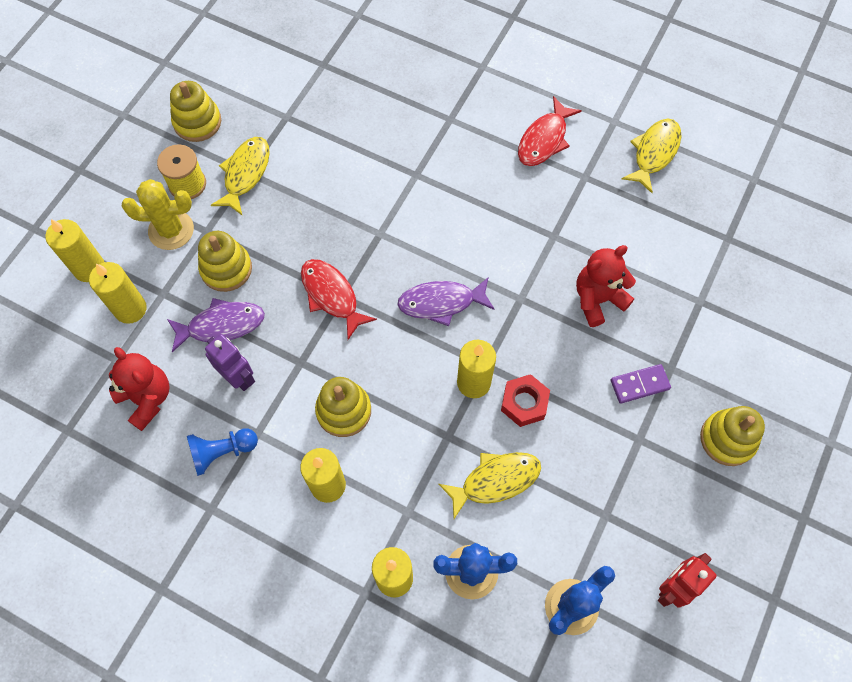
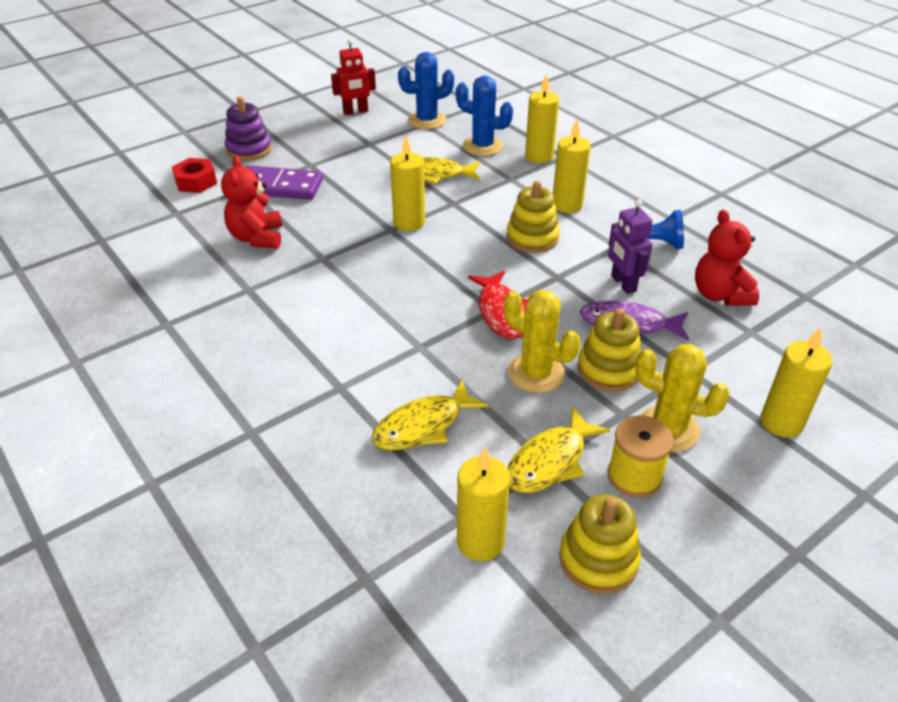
camera: 155 degrees left, 25 degrees down
yellow candle [89,262,147,324] -> yellow candle moved to [457,447,510,561]
purple fish [397,277,495,326] -> none
red nut [501,374,550,427] -> red nut moved to [172,158,217,193]
red fish [518,96,582,166] -> none
red teddy bear [576,245,636,327] -> red teddy bear turned 90 degrees clockwise [221,156,282,249]
purple domino [611,364,671,404] -> purple domino [246,165,323,200], size x1.68
yellow fish [621,118,682,193] -> yellow fish moved to [372,380,489,451]
yellow stacking toy [700,406,765,466] -> purple stacking toy [225,96,272,160]
none -> yellow cactus [504,290,580,393]

